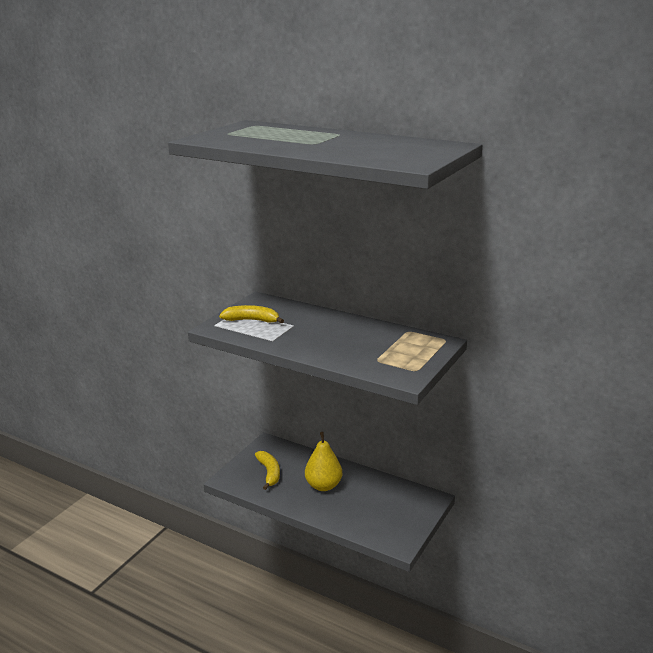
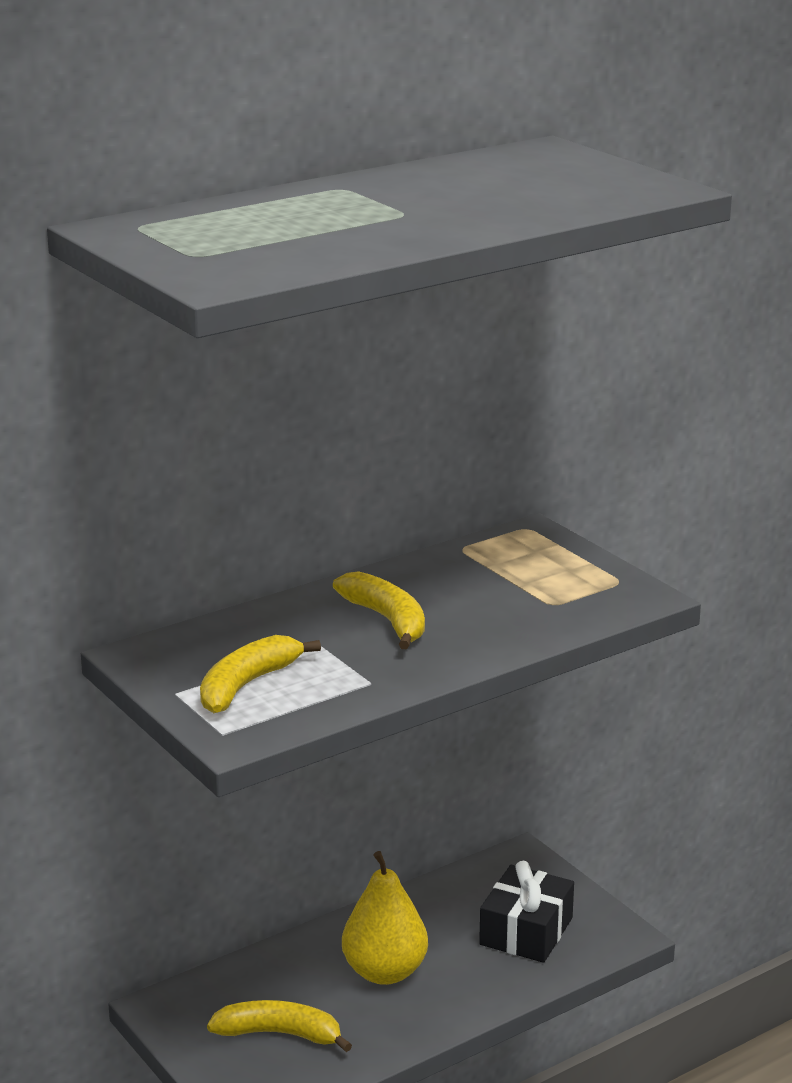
camera: 65 degrees left, 0 degrees up
none -> yellow banana [333,571,425,649]
none -> black gift [479,861,574,963]

